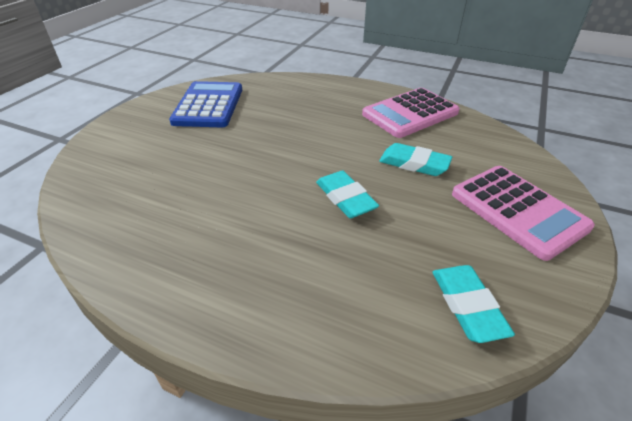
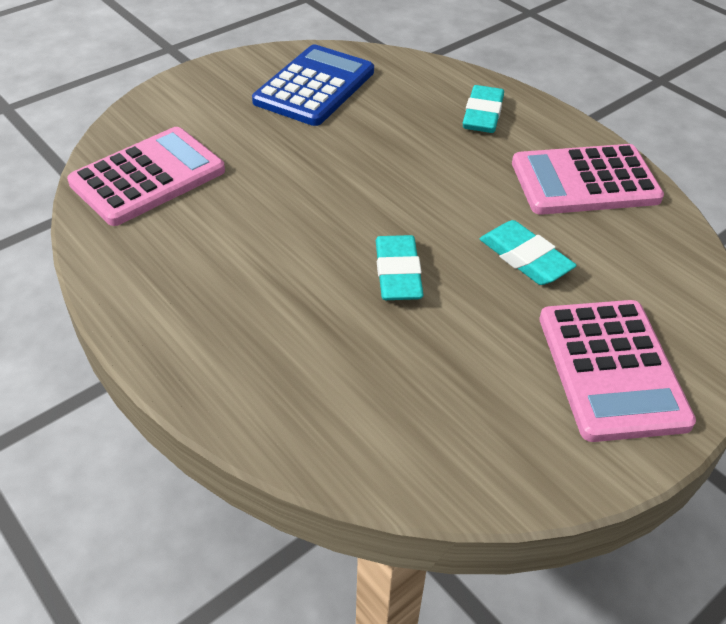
camera: 25 degrees right, 5 degrees up
turquoise eraser [433,265,515,343] -> turquoise eraser moved to [463,85,504,133]
none -> pink calculator [67,127,225,226]

